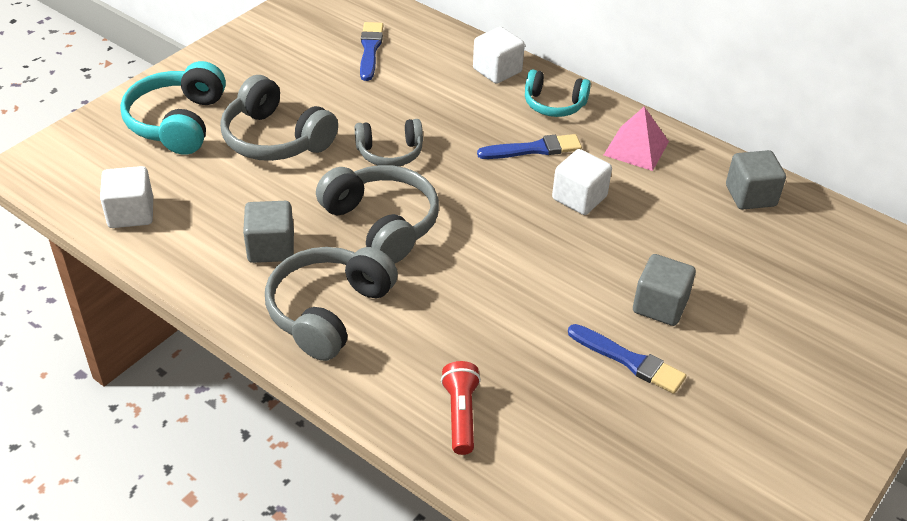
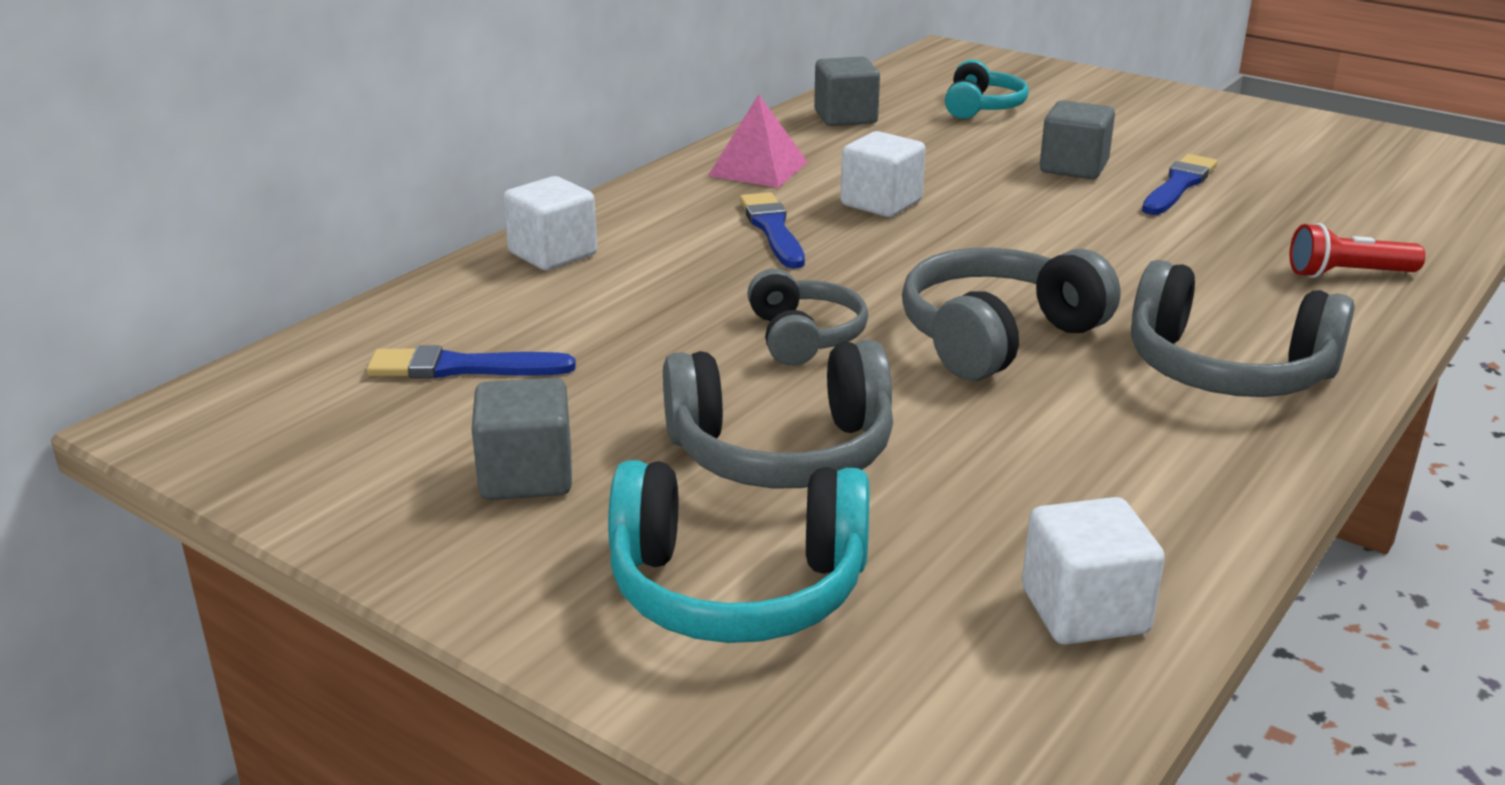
camera: 90 degrees left, 15 degrees down
grey headphones [220,75,338,161] -> grey headphones turned 45 degrees clockwise [663,340,893,488]
grey cube [243,201,294,263] -> grey cube moved to [472,378,572,500]
turquoise headphones [525,69,591,117] -> turquoise headphones moved to [945,59,1029,119]

